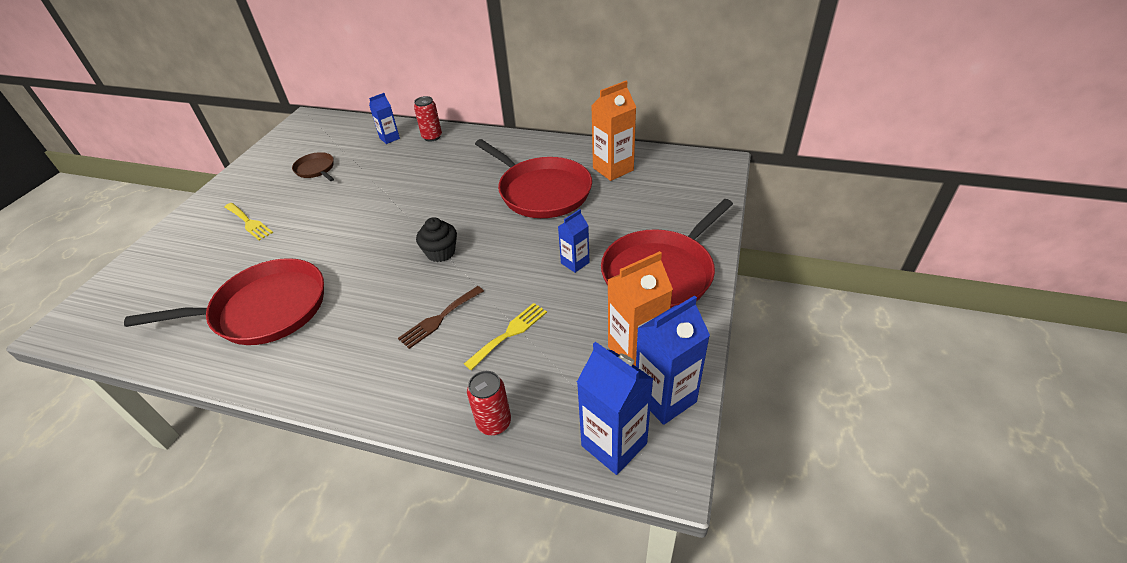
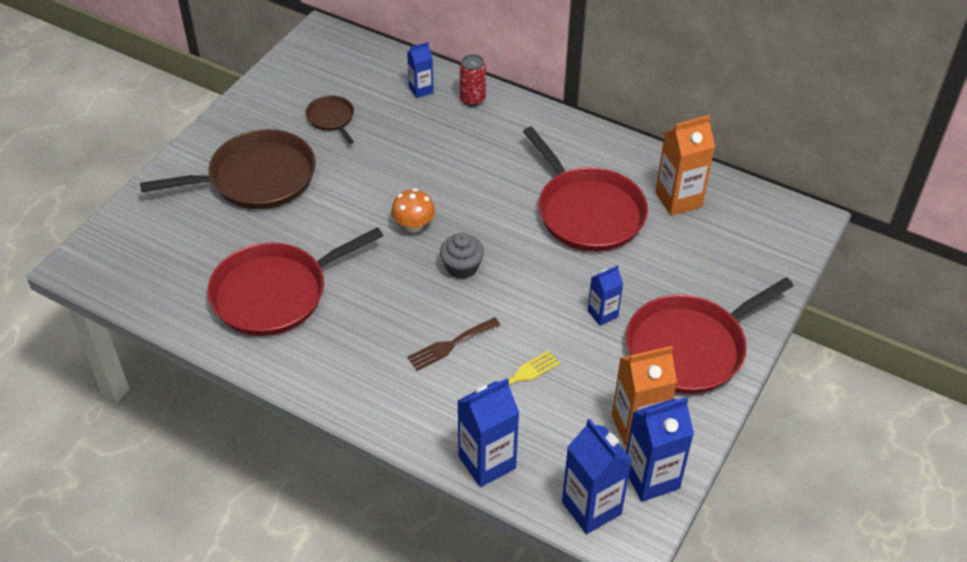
camera: 10 degrees right, 5 degrees up
red pan [124,258,324,345] -> red pan turned 150 degrees clockwise [207,227,383,336]
yellow fork [224,203,273,240] -> brown pan [140,129,316,209]
black cupcake [416,217,457,262] -> grey cupcake [440,233,484,279]
red can [467,371,511,435] -> blue carton [457,378,519,487]
none -> orange mushroom [391,188,435,233]

